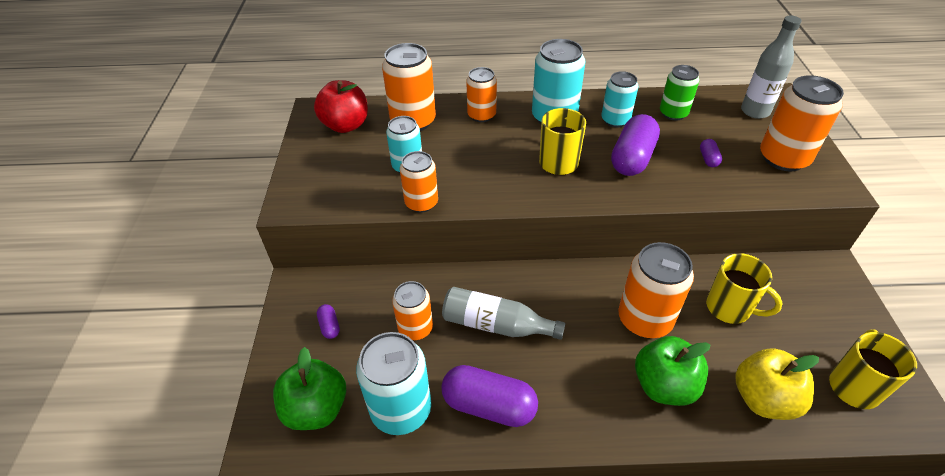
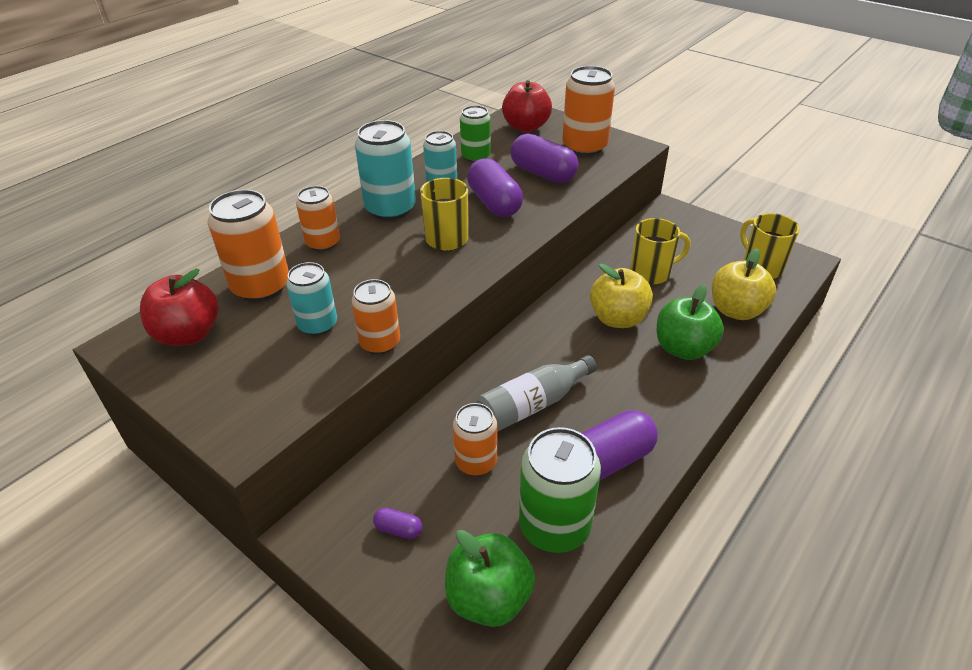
camera: 50 degrees left, 5 degrees down
turquoise can [356,332,431,435] -> green can [519,427,601,553]
orange can [618,242,694,338] -> yellow apple [590,263,653,328]
purple capsule [700,139,722,167] -> purple capsule [511,133,579,183], size x2.22
grey bottle [741,16,801,119] -> red apple [502,80,552,132]

